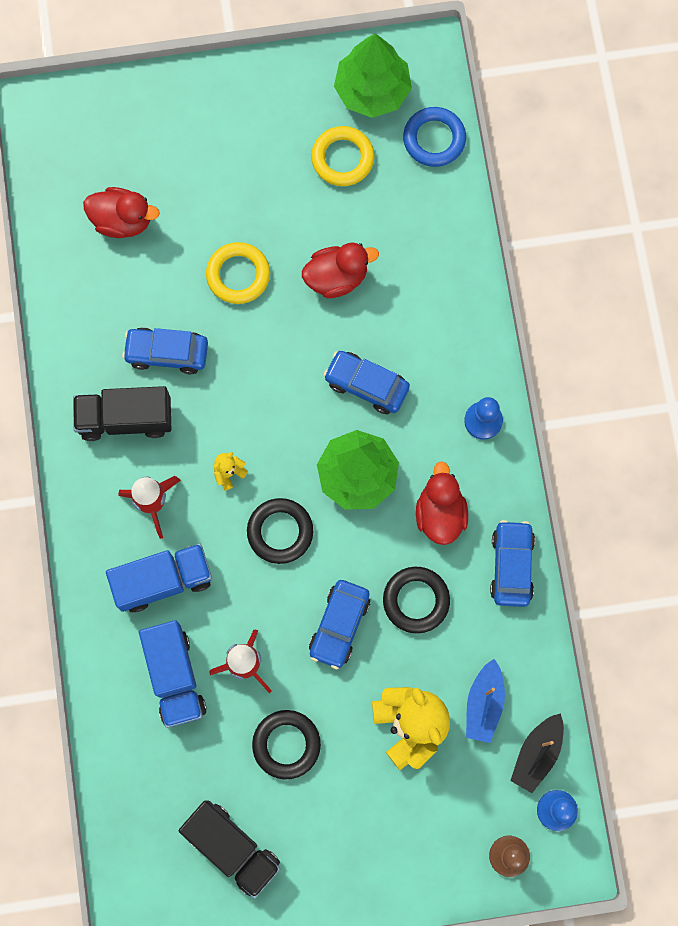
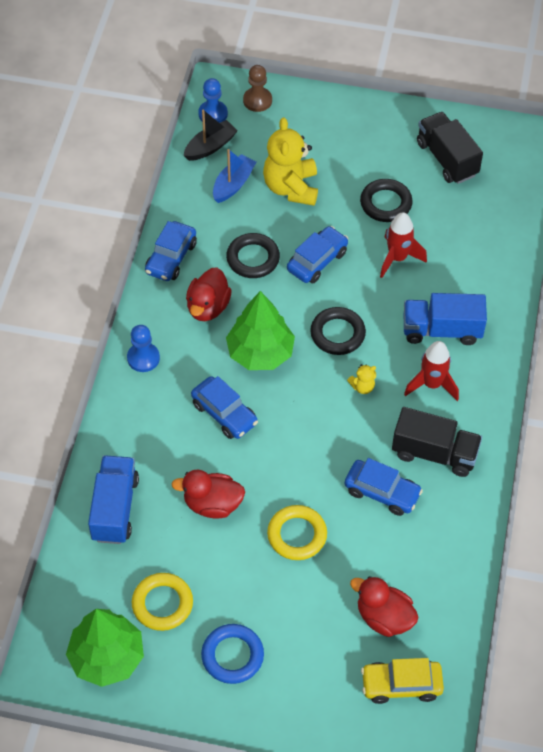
camera: 160 degrees left, 20 degrees down
blue truck [139,620,207,728] -> blue truck moved to [88,455,139,544]
blue ring [403,107,466,167] -> blue ring moved to [201,624,264,684]
none -> yellow car [361,658,444,704]

